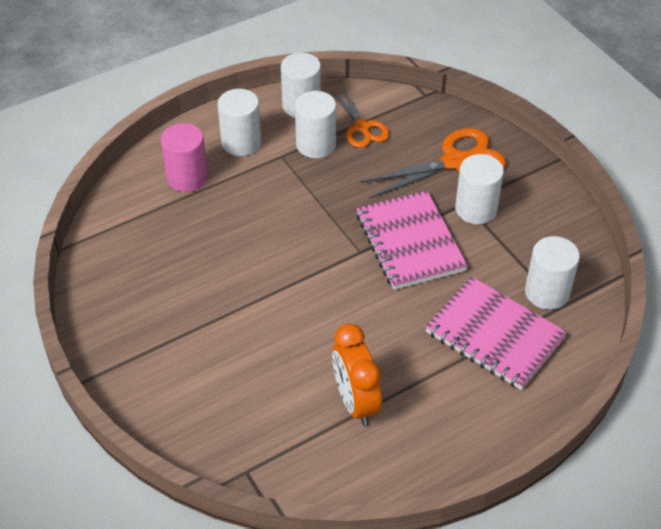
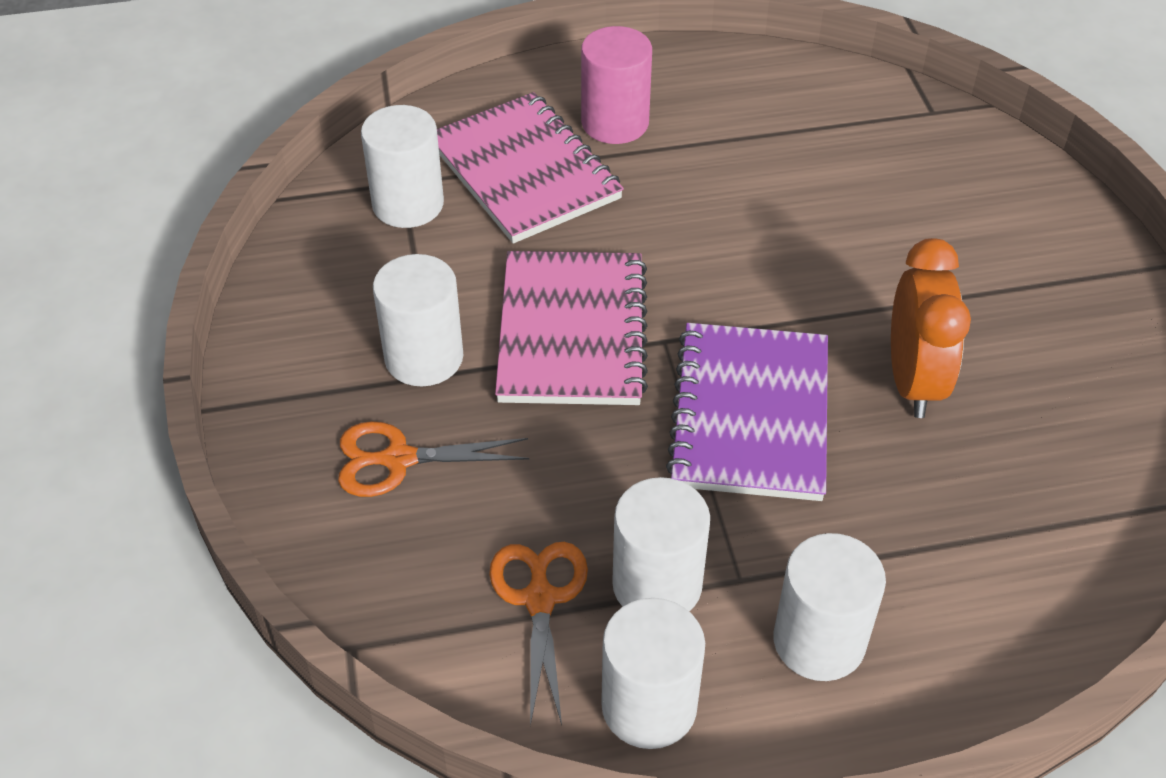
camera: 160 degrees left, 0 degrees up
pink cylinder [161,123,208,192] -> pink cylinder moved to [581,26,652,144]
orange clock [332,324,382,426] -> orange clock moved to [891,238,971,418]
orange scissors [360,128,506,198] -> orange scissors [338,421,529,497], size x0.63
none -> purple notebook [666,323,828,501]

